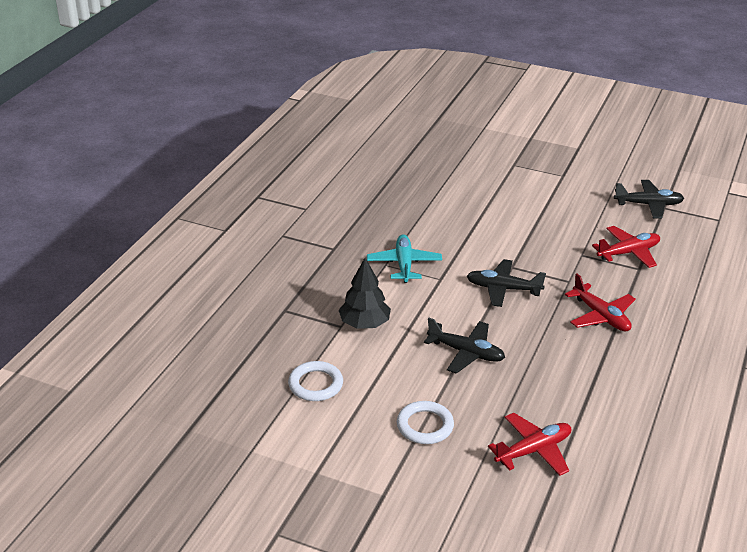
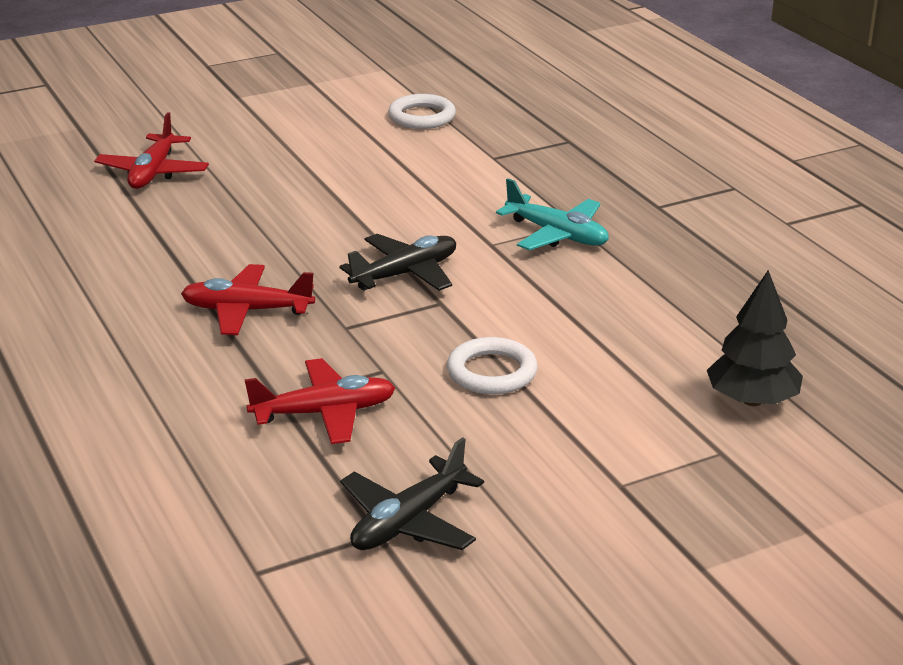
camera: 130 degrees right, 5 degrees down
black tree [339,258,391,329] -> black tree moved to [707,270,803,406]
white ring [397,401,454,444] -> white ring moved to [447,337,538,394]
black plane [424,318,505,374] -> none
red plane [592,226,660,268] -> red plane turned 120 degrees counterclockwise [245,358,395,444]

